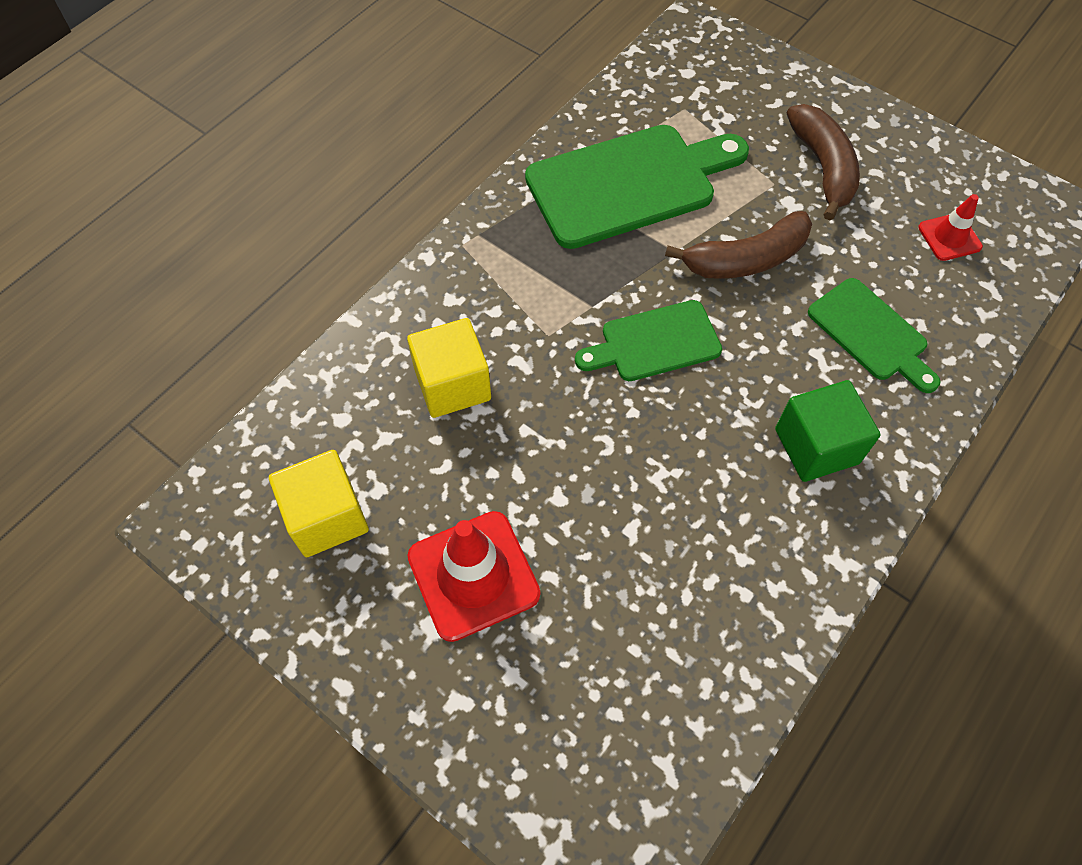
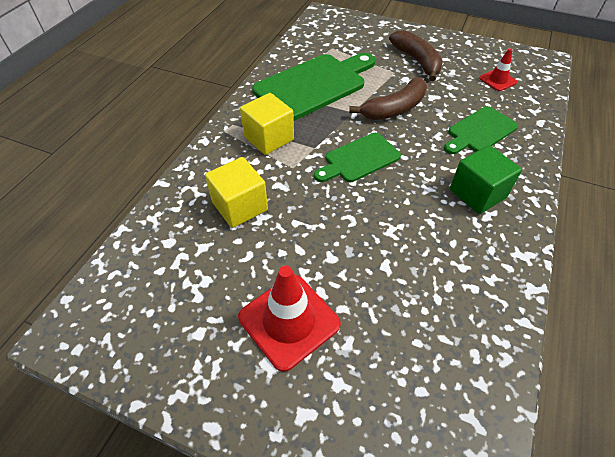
camera: 15 degrees left, 10 degrees down
yellow cube [269,450,369,557] -> yellow cube moved to [240,93,294,155]
green cutting board [808,278,940,393] -> green cutting board turned 105 degrees clockwise [444,106,518,154]

